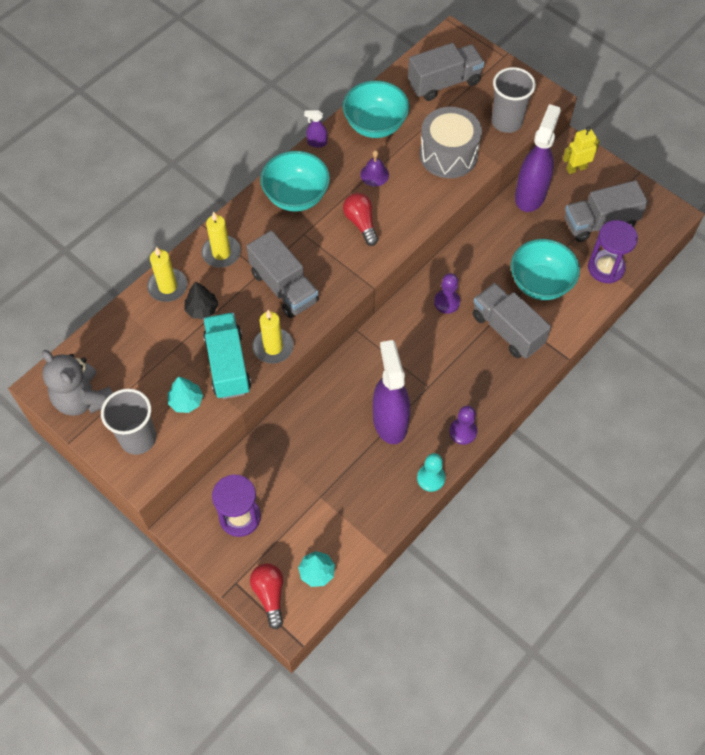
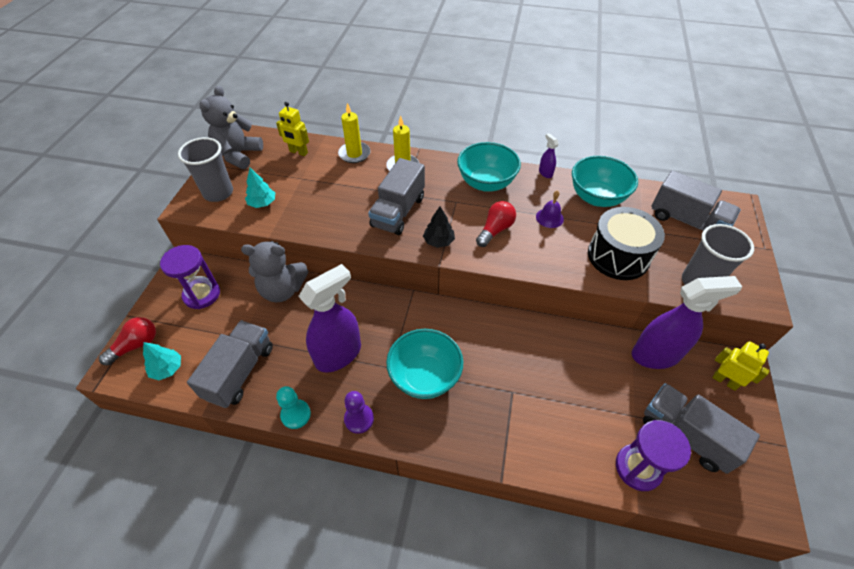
camera: 60 degrees right, 10 degrees down
black tree [185,281,218,319] -> black tree moved to [423,207,455,248]
turquoise truck [203,312,251,399] -> none
yellow candle [252,310,294,364] -> none
grey drum [420,107,482,178] -> black drum [588,207,665,280]
purple pawn [434,273,460,314] -> none
grey truck [473,283,551,358] -> grey truck moved to [187,320,273,408]
turquoise bowl [511,239,580,300] -> turquoise bowl moved to [386,329,463,399]
none -> grey teddy bear [241,241,308,302]
none -> yellow robot [276,102,309,156]

